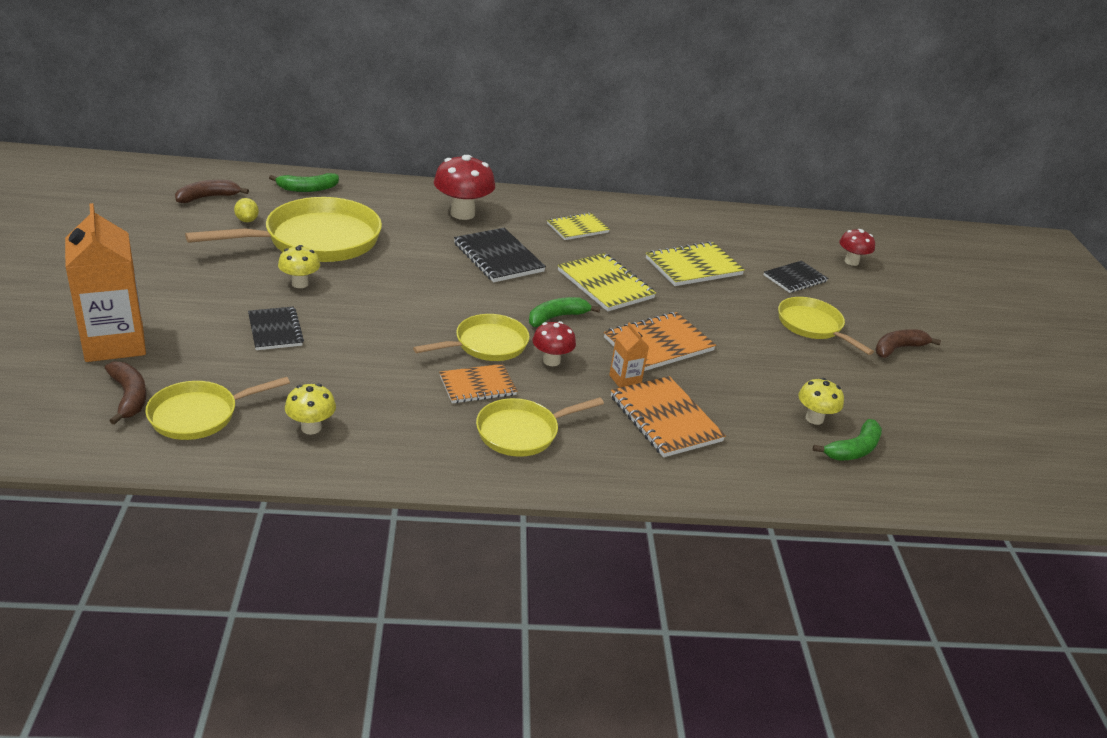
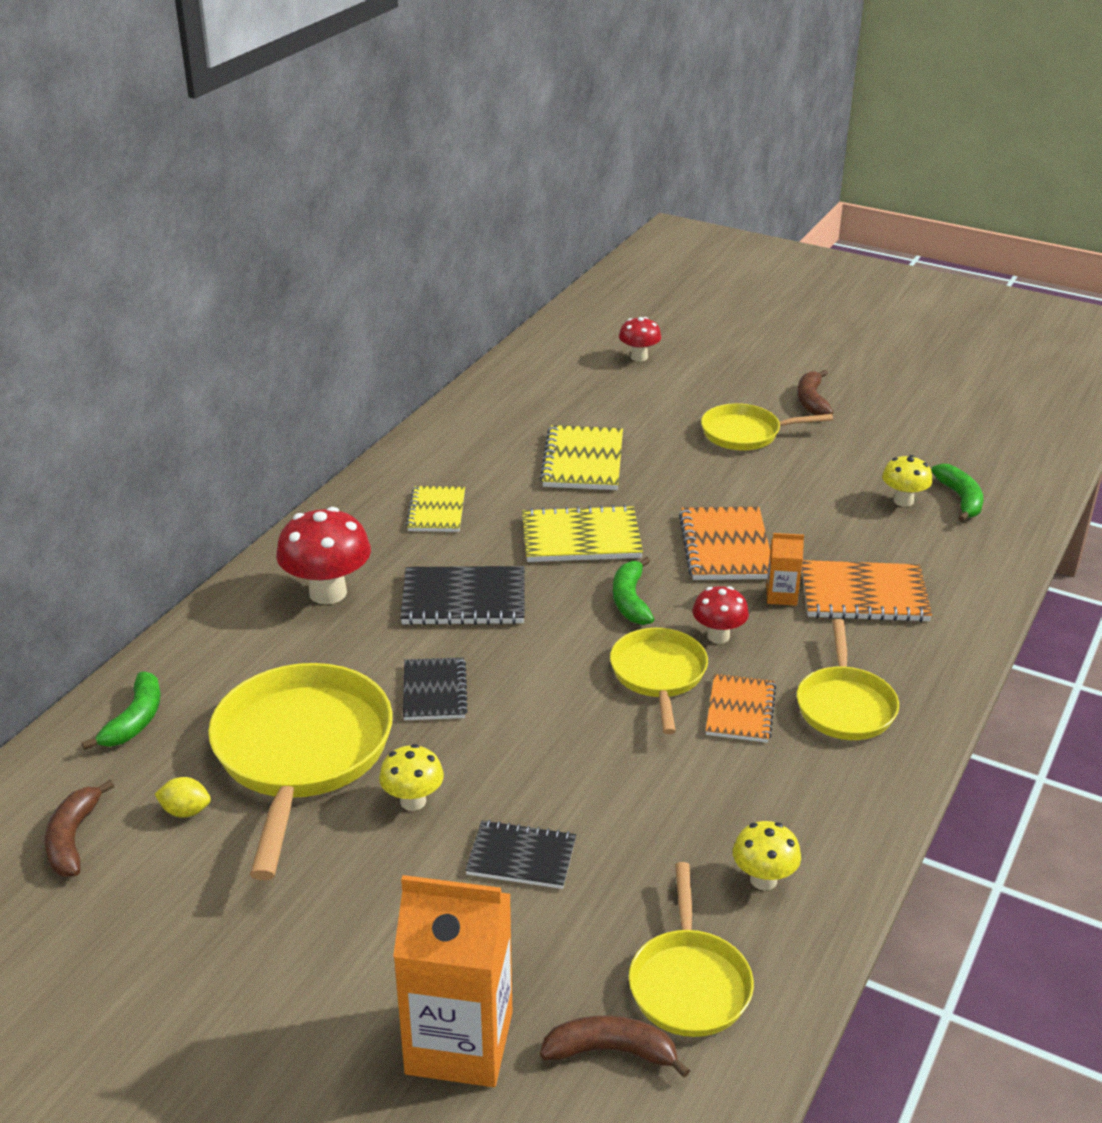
camera: 55 degrees left, 0 degrees up
black notebook [764,261,828,293] -> black notebook moved to [403,657,468,720]

